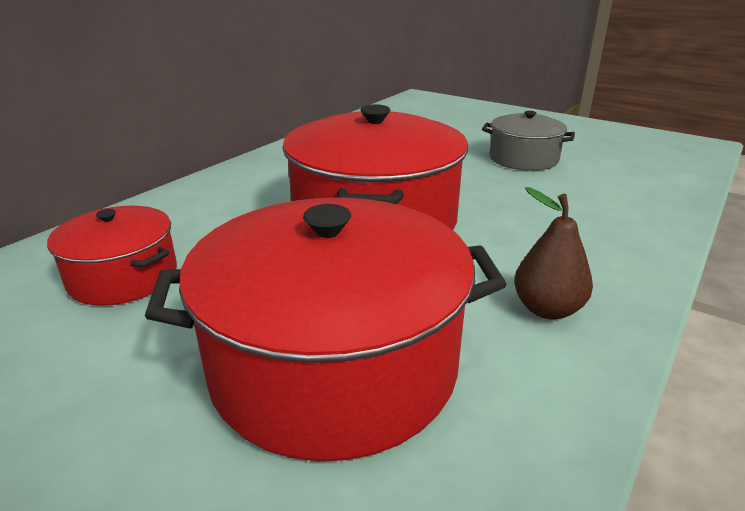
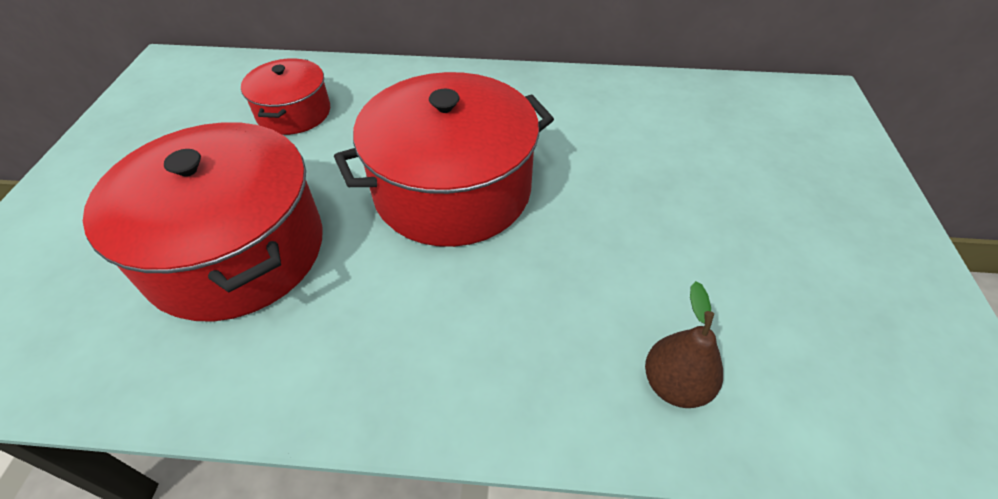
camera: 60 degrees right, 20 degrees up
grey pot [482,111,575,171] -> none
brown pear [514,187,593,320] -> brown pear moved to [645,281,723,408]

